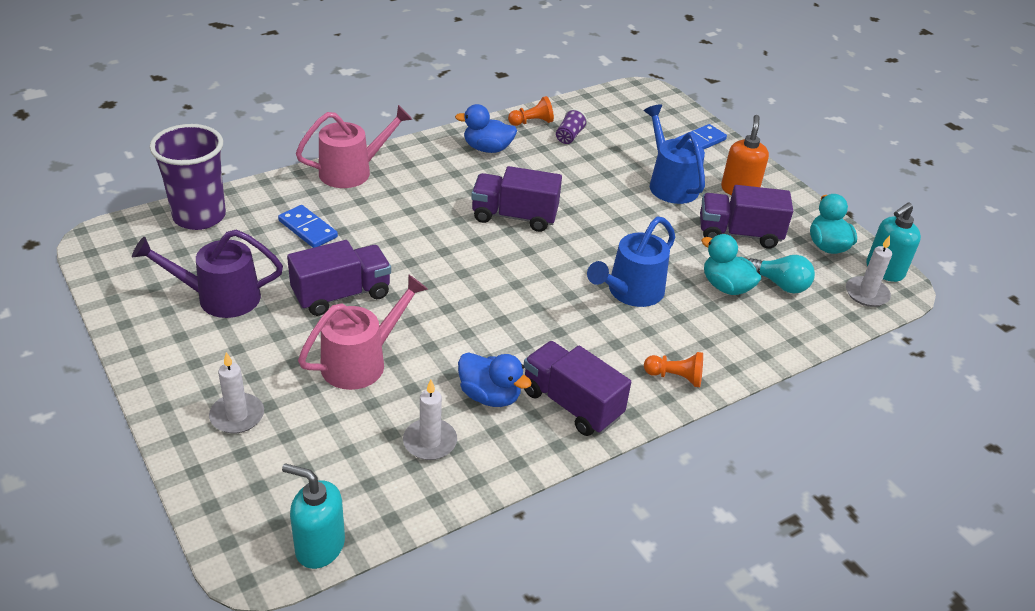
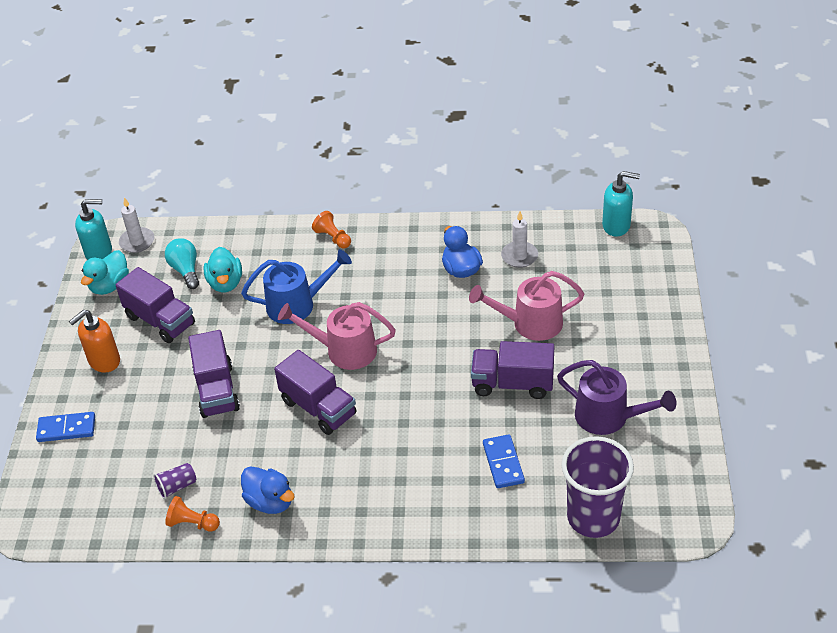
camera: 140 degrees left, 5 degrees up
white candle [209,352,264,434] -> none
turquoise soap dispenser [282,463,345,569] -> turquoise soap dispenser turned 45 degrees counterclockwise [602,171,640,237]
pink watering can [296,105,412,188] -> pink watering can moved to [278,302,396,370]
purple truck [524,341,631,436] -> purple truck moved to [188,330,240,418]
blue watering can [644,105,705,204] -> none

